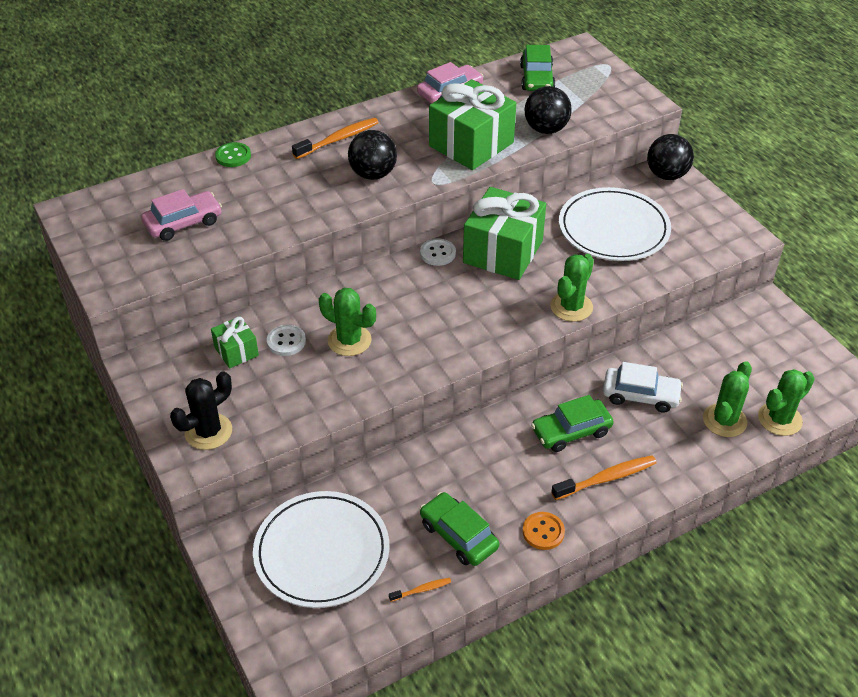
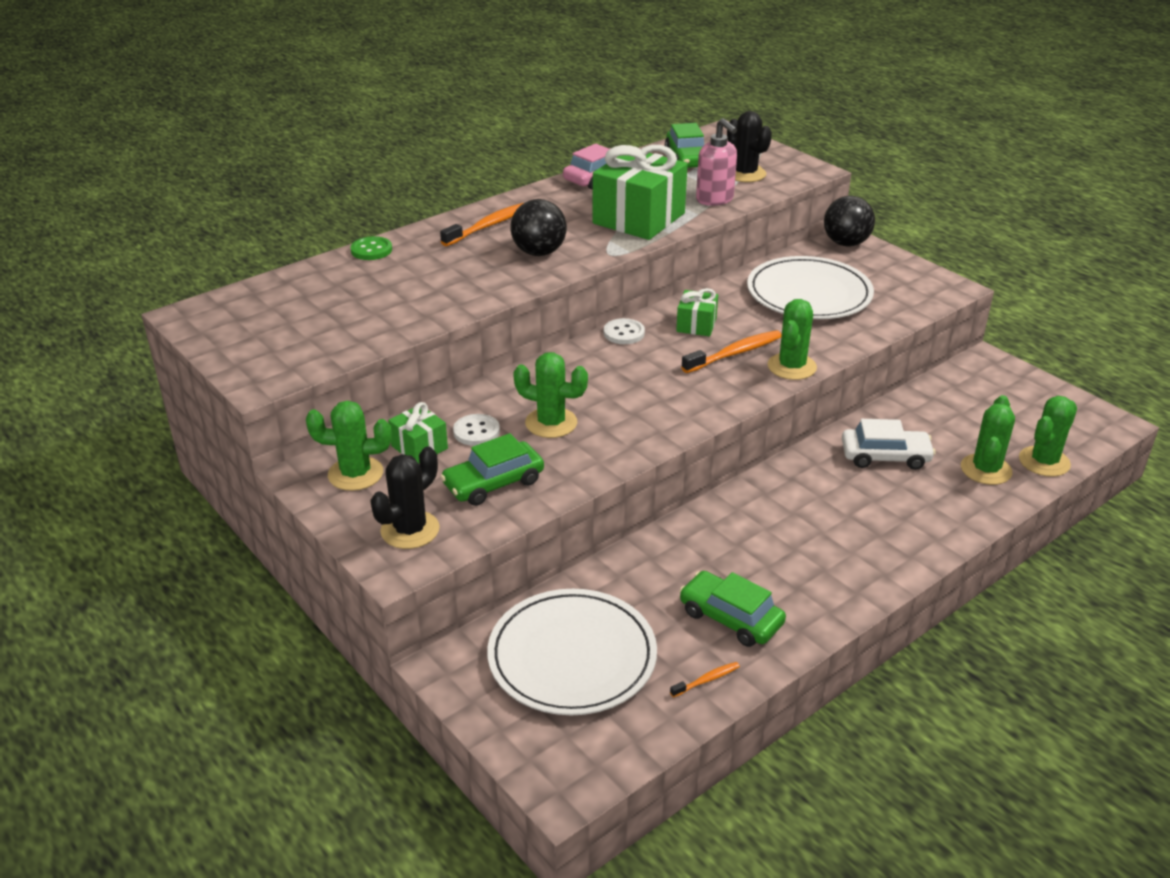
camera: 10 degrees left, 10 degrees down
pink car [141,189,222,241] -> none
green gift [463,187,546,280] -> green gift [676,288,718,336], size x0.49
orange button [523,512,565,550] -> none
black ball [524,86,572,134] -> pink soap dispenser [696,118,737,206]
green car [531,395,614,452] -> green car moved to [440,433,544,506]
orange toothbrush [551,455,657,500] -> orange toothbrush moved to [681,330,782,373]
none -> green cactus [306,401,391,491]
none -> black cactus [727,111,772,182]

